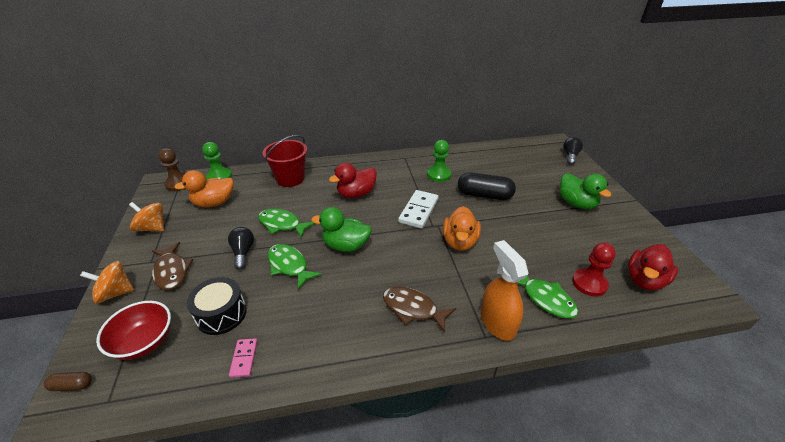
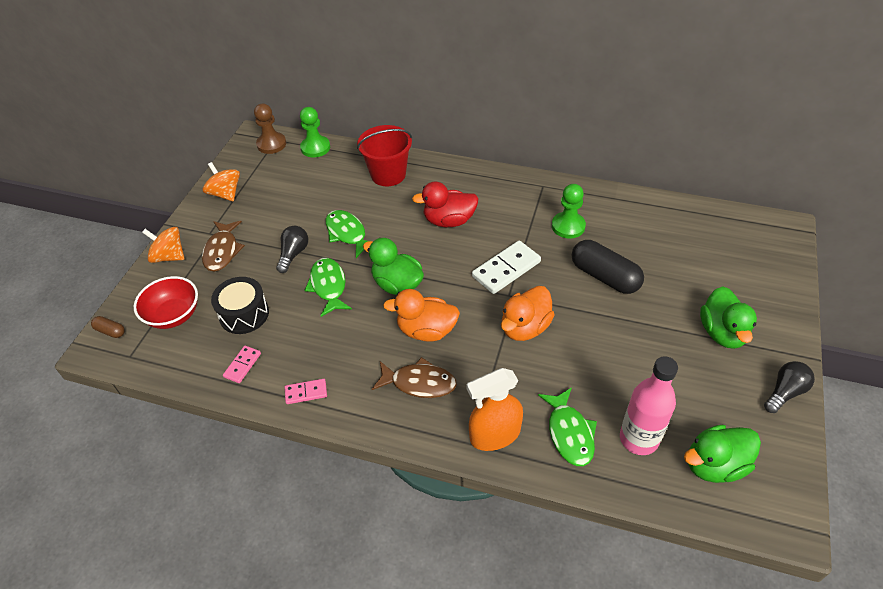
camera: 30 degrees right, 10 degrees up
orange duck [174,170,234,207] -> orange duck moved to [383,289,460,342]
brown fish [383,286,456,333] -> brown fish turned 135 degrees clockwise [372,357,457,398]
orange spray bottle [481,240,529,341] -> orange spray bottle turned 120 degrees counterclockwise [467,368,523,451]
black light bulb [563,137,583,165] -> black light bulb moved to [764,361,815,413]
red pawn [572,243,616,297] -> pink bottle [620,356,678,455]
red duck [628,244,678,290] -> green duck [684,425,761,483]
none -> pink domino [285,379,327,404]

